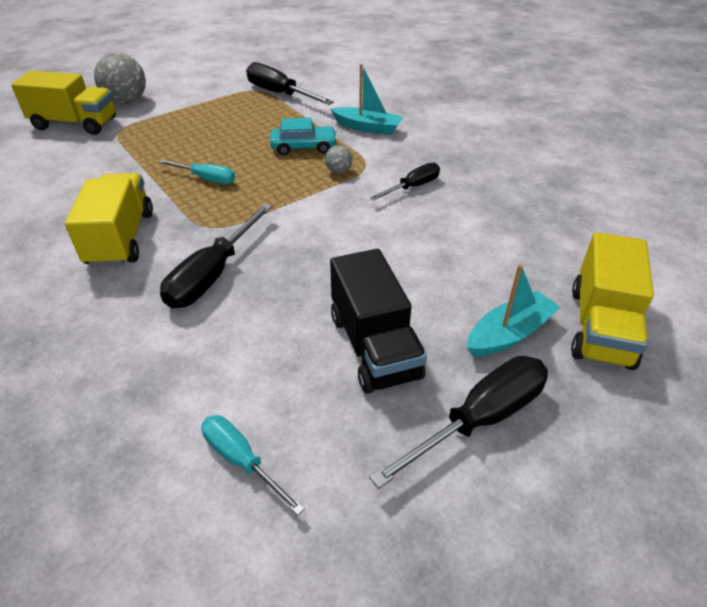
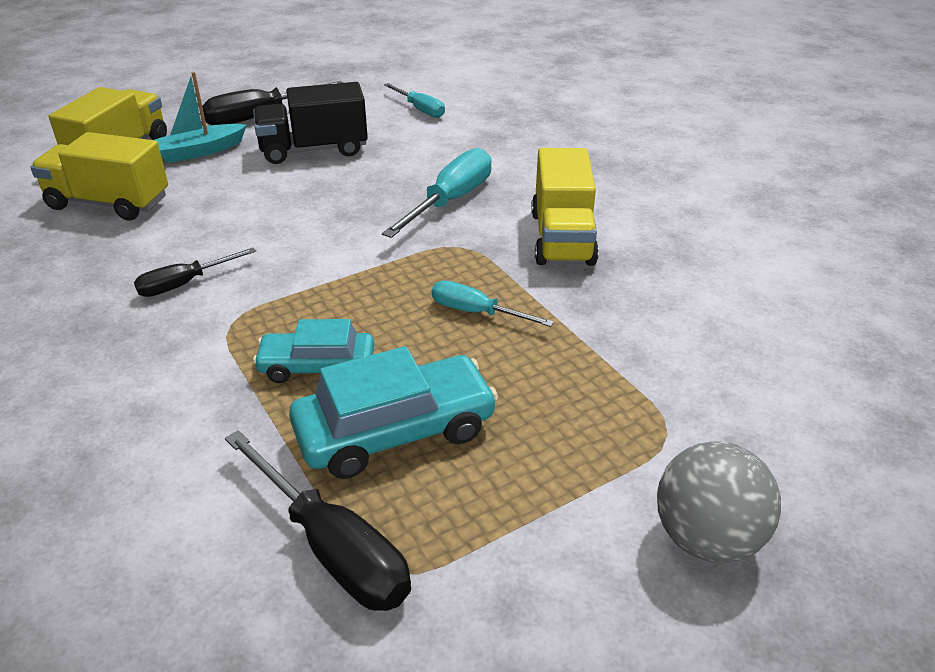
camera: 175 degrees left, 5 degrees down
yellow truck [11,71,116,135] -> yellow truck moved to [30,132,168,221]
black screwdriver [160,203,273,309] -> turquoise screwdriver [382,148,492,238]
grey ball [325,145,353,174] -> none
black truck [330,249,427,394] -> black truck turned 90 degrees counterclockwise [253,82,368,164]
turquoise boat [331,64,403,135] -> none
none -> turquoise car [289,346,498,479]

